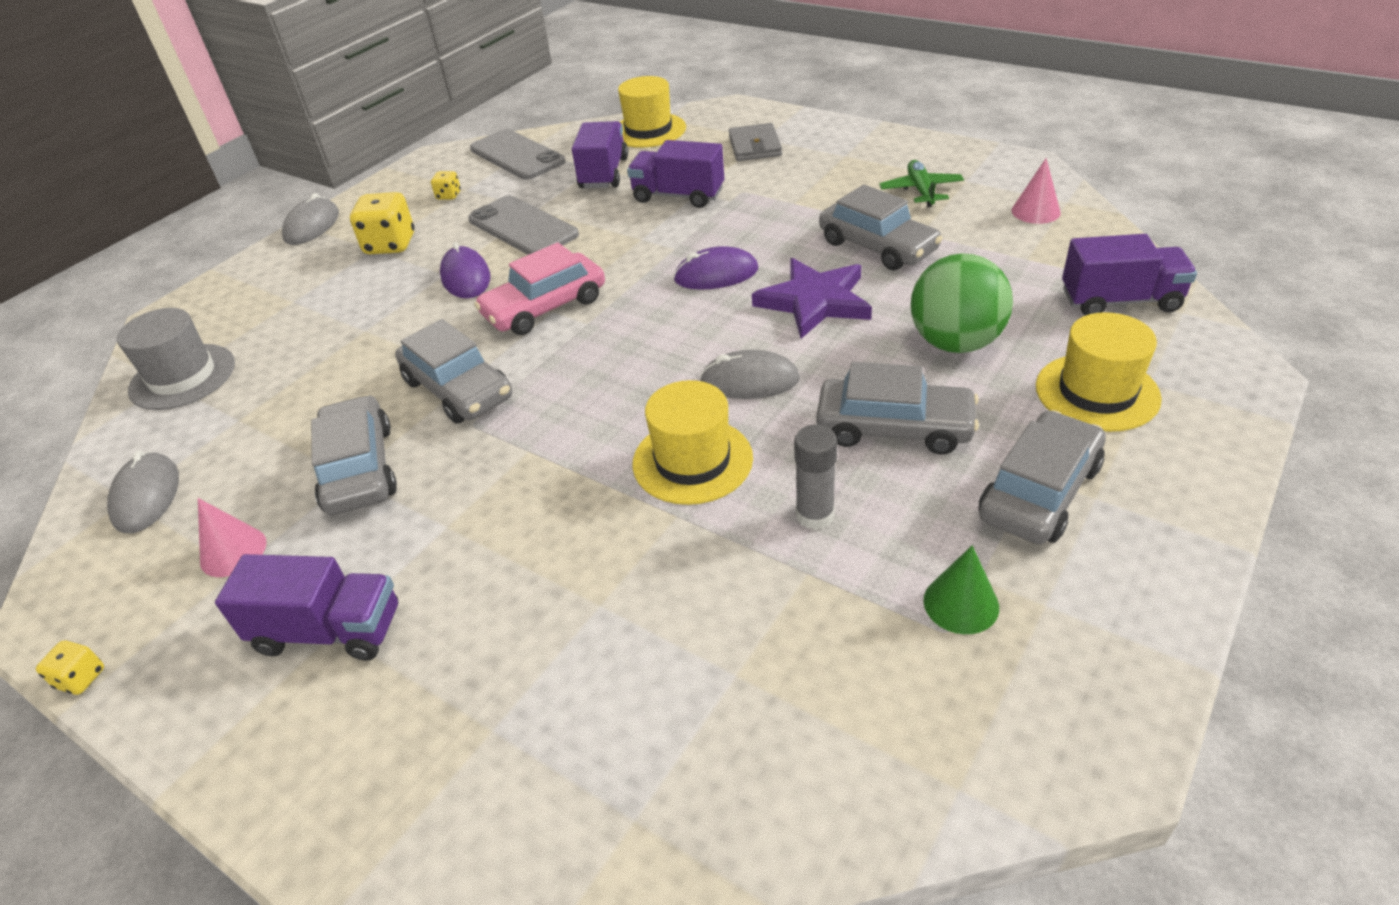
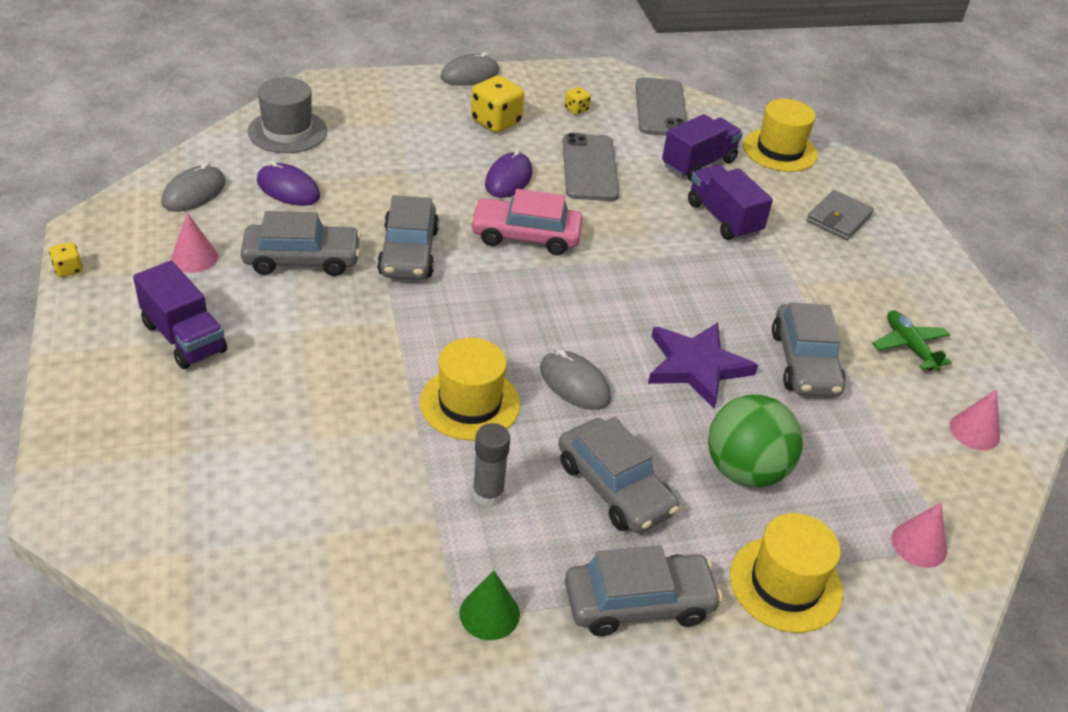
camera: 35 degrees right, 0 degrees up
grey car [311,395,397,515] -> grey car turned 60 degrees clockwise [241,211,361,276]
purple mouse [673,246,758,290] -> purple mouse moved to [257,160,320,206]
green plane [879,160,964,207] -> green plane turned 60 degrees counterclockwise [872,310,952,371]
purple truck [1062,234,1197,315] -> pink cone [891,503,947,568]

